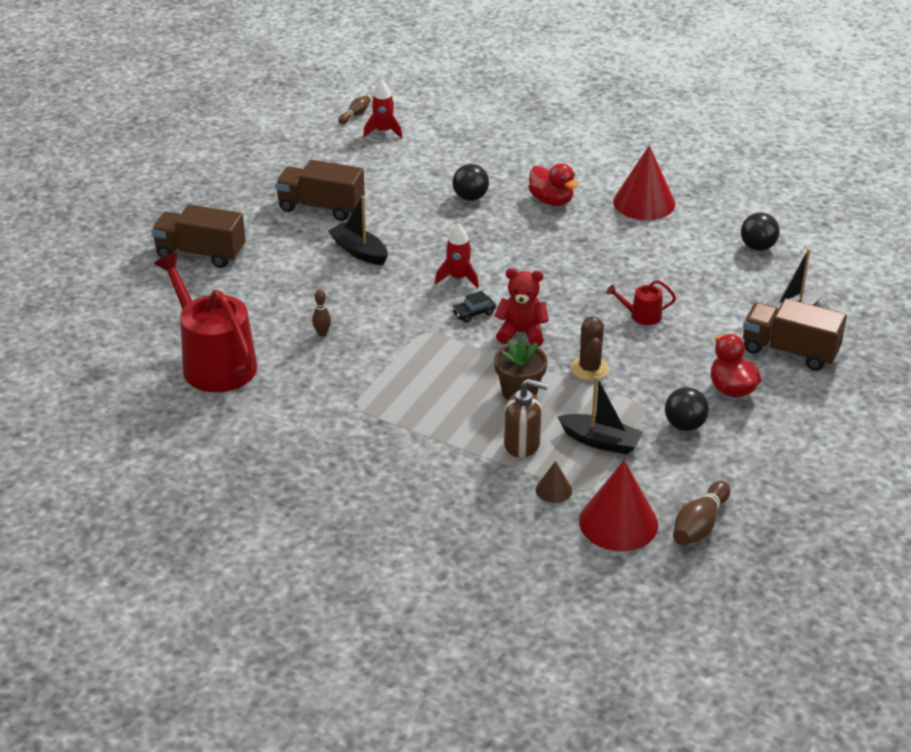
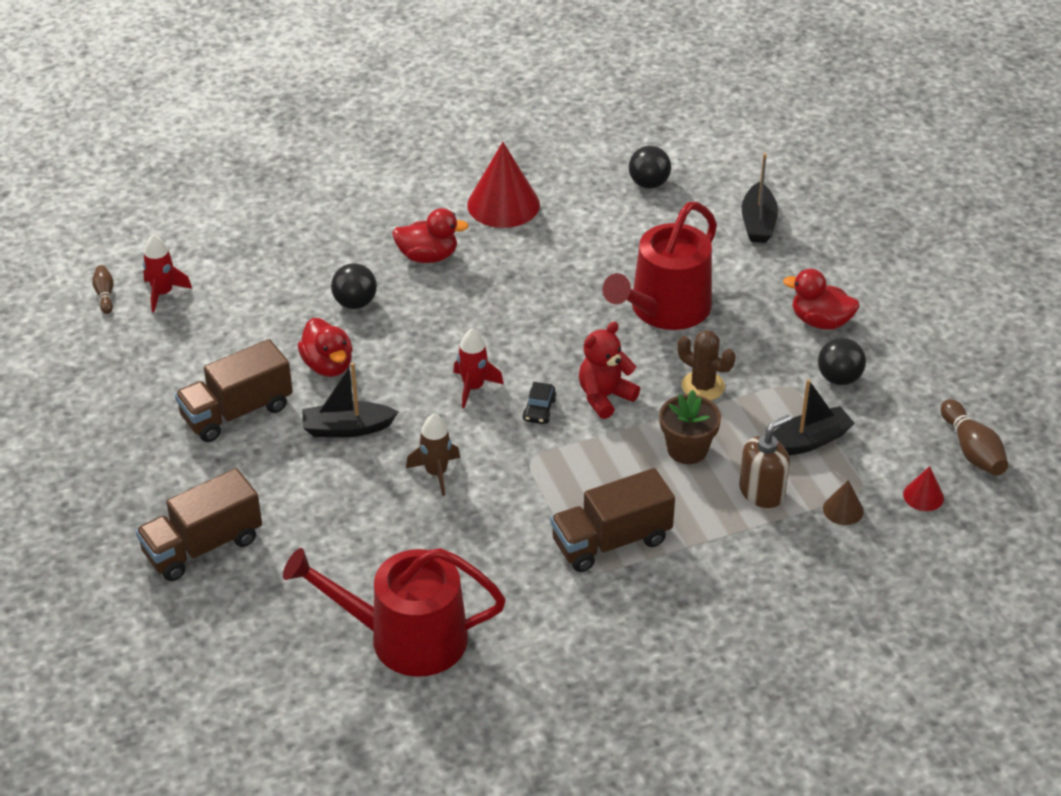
camera: 50 degrees left, 5 degrees up
brown bowling pin [312,289,331,336] -> none
red cone [579,460,658,551] -> red cone [903,466,944,511], size x0.48
red watering can [606,280,676,325] -> red watering can [603,202,717,330], size x2.31
brown truck [743,298,847,371] -> brown truck moved to [551,468,675,572]
none -> red duck [298,318,353,377]
none -> brown rocket [406,414,460,496]

